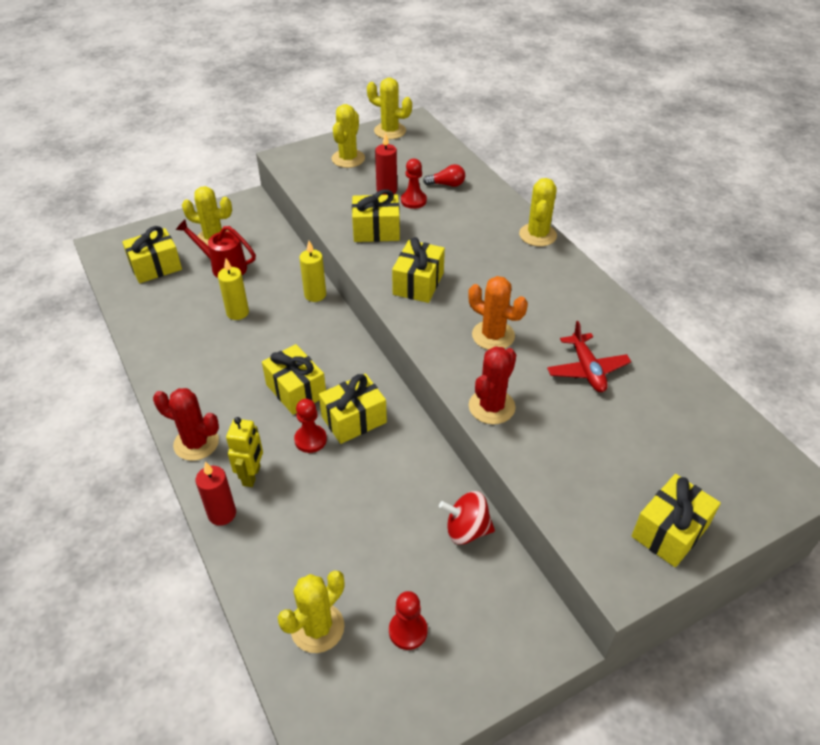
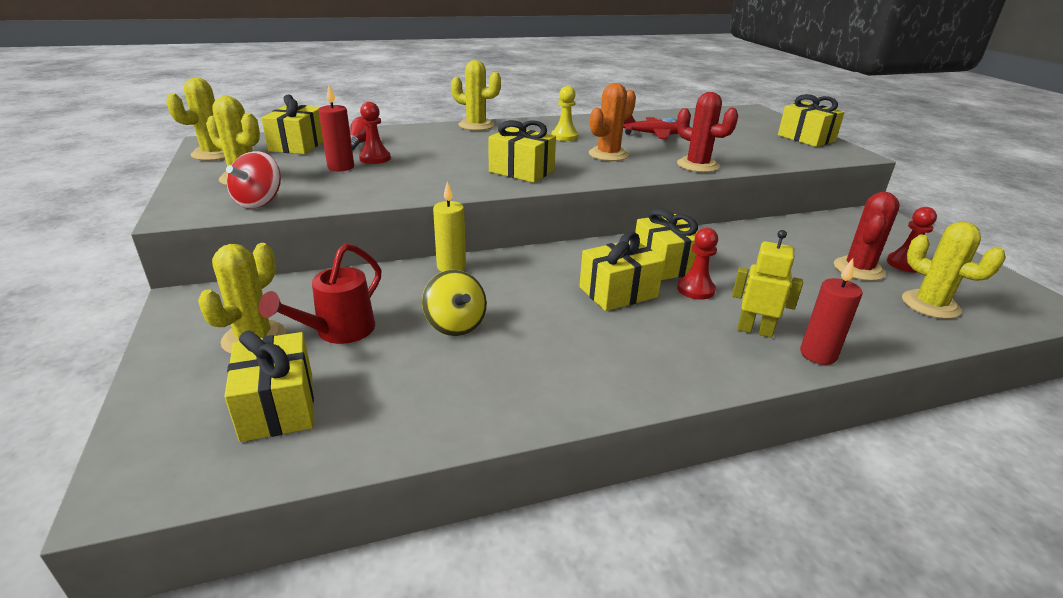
camera: 80 degrees left, 15 degrees down
red cactus [153,388,219,461] -> red cactus moved to [834,192,900,281]
yellow candle [218,258,249,320] -> yellow spinning top [422,270,487,336]
yellow gift [352,190,400,242] -> yellow gift moved to [261,94,323,154]
red spinning top [439,491,495,545] -> red spinning top moved to [226,151,281,209]
none -> yellow pawn [552,86,579,141]

